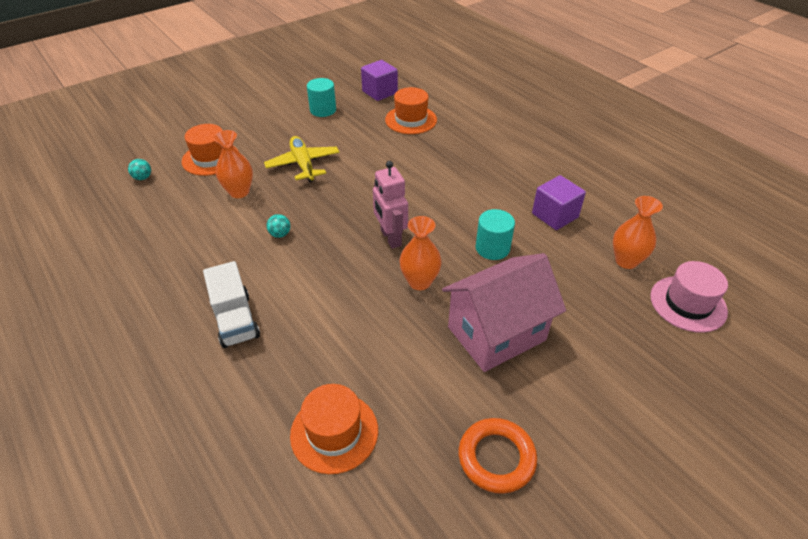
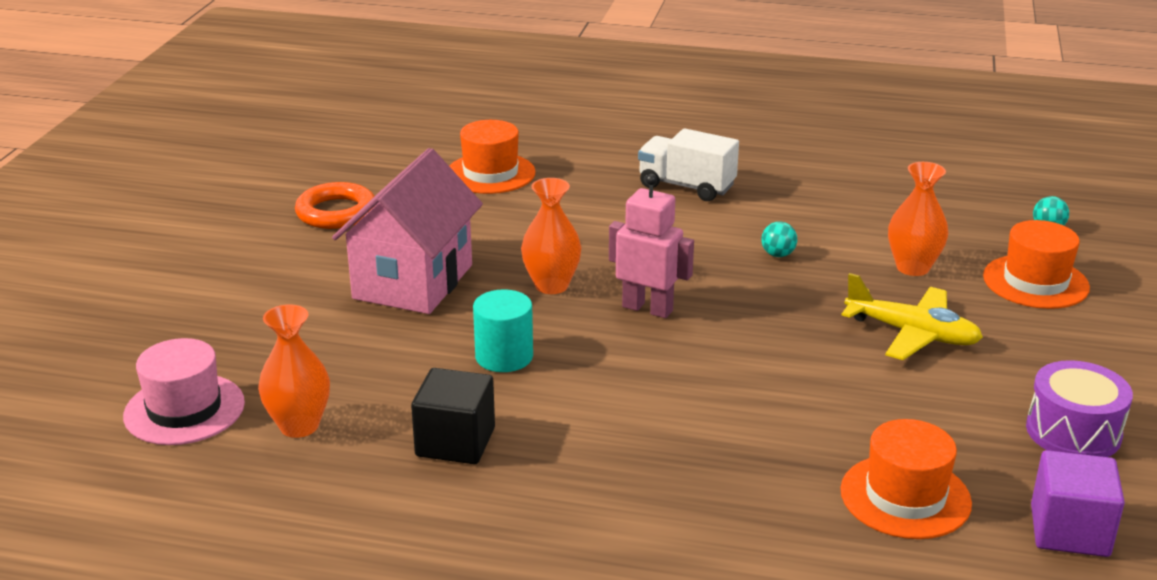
camera: 140 degrees right, 15 degrees down
turquoise cylinder [307,78,336,117] -> purple drum [1026,360,1133,457]
purple cube [532,175,586,230] -> black cube [411,368,495,464]

